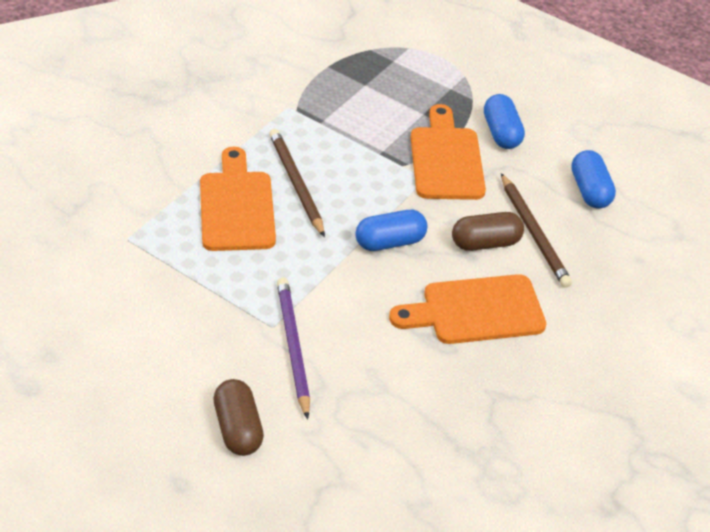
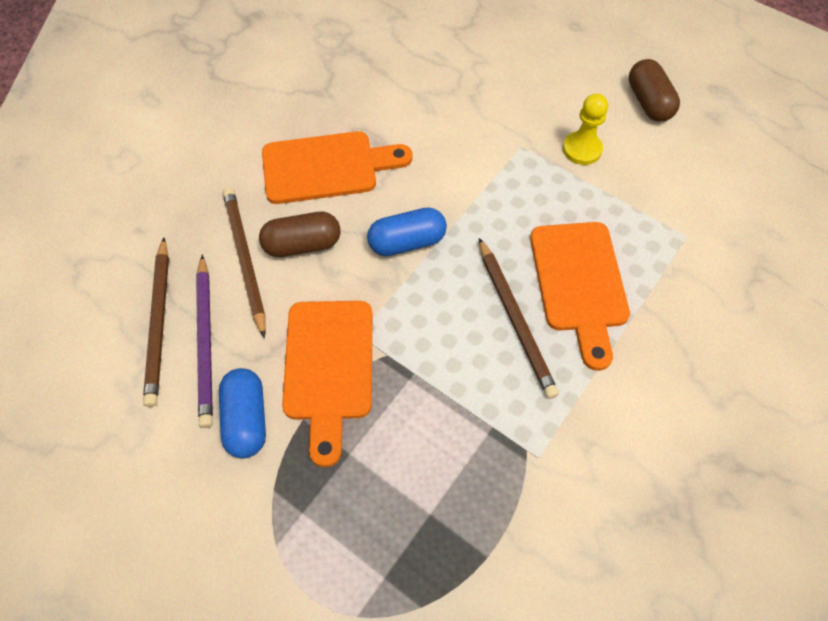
camera: 175 degrees left, 15 degrees up
brown capsule [213,379,264,456] -> brown capsule moved to [629,59,680,122]
purple pencil [277,277,310,420] -> purple pencil moved to [196,255,213,428]
blue capsule [571,150,616,208] -> brown pencil [143,238,169,407]
none -> yellow pawn [563,93,608,165]

